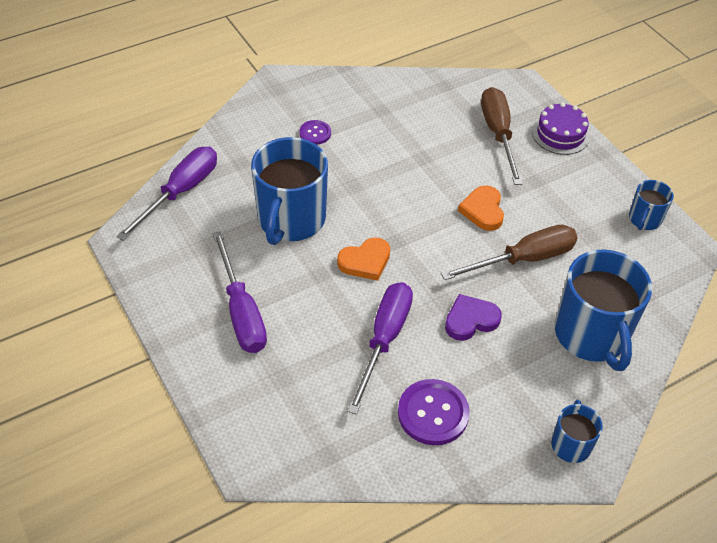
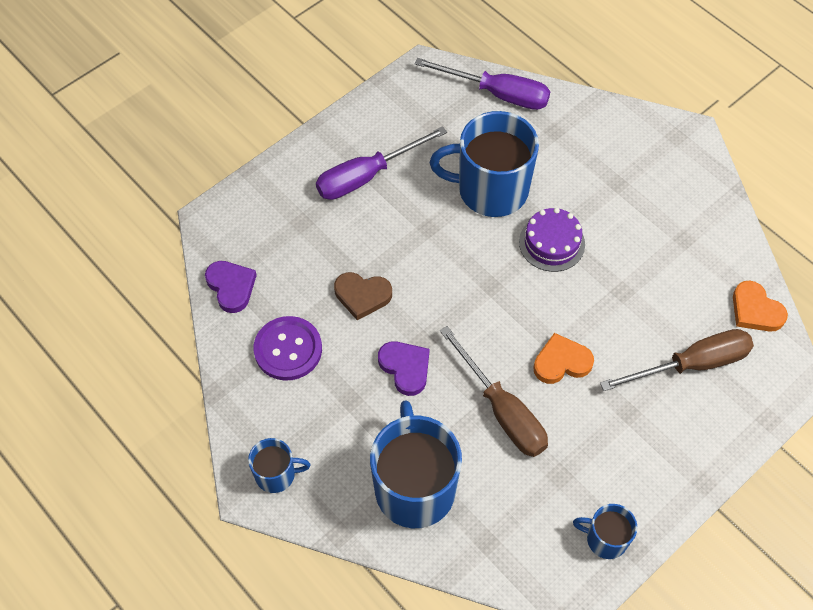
camera: 80 degrees right, 10 degrees up
purple button [299,120,331,145] -> none
orange heart [337,237,390,281] -> orange heart moved to [733,281,788,332]
purple screwdriver [347,282,413,414] -> brown heart [334,272,392,320]
purple cake [532,103,590,155] -> purple cake moved to [519,208,585,272]
blue mug [555,250,652,371] -> blue mug turned 105 degrees clockwise [370,400,462,528]
none -> purple heart [205,261,257,313]

